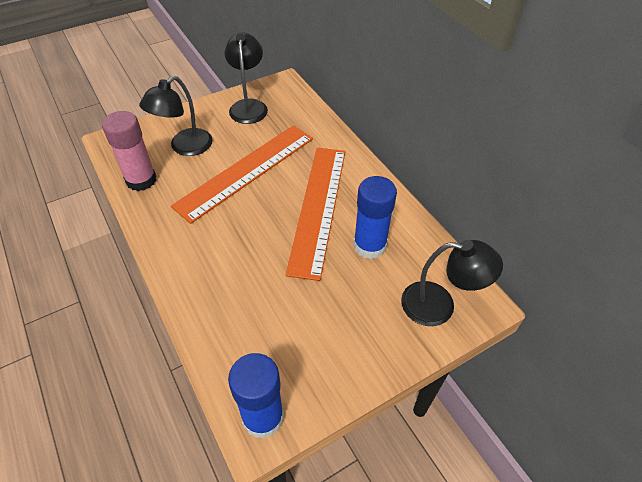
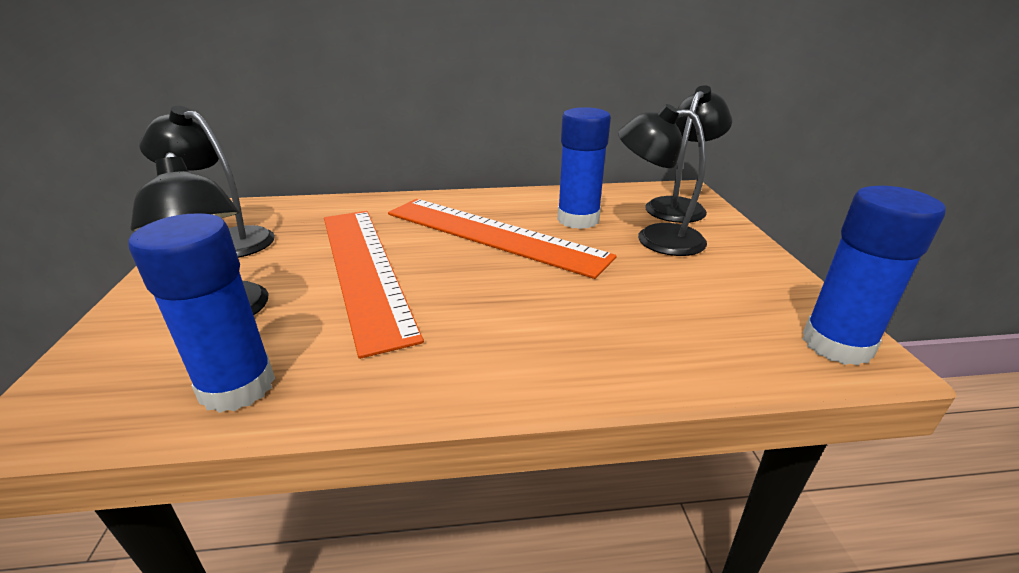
camera: 65 degrees left, 20 degrees down
pink glue stick [102,111,157,191] -> blue glue stick [128,213,275,413]
none -> black lamp [618,104,707,256]

